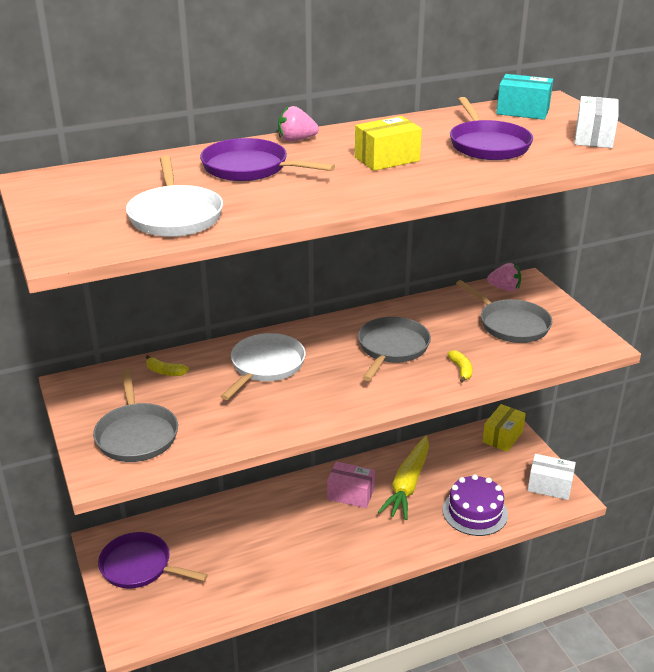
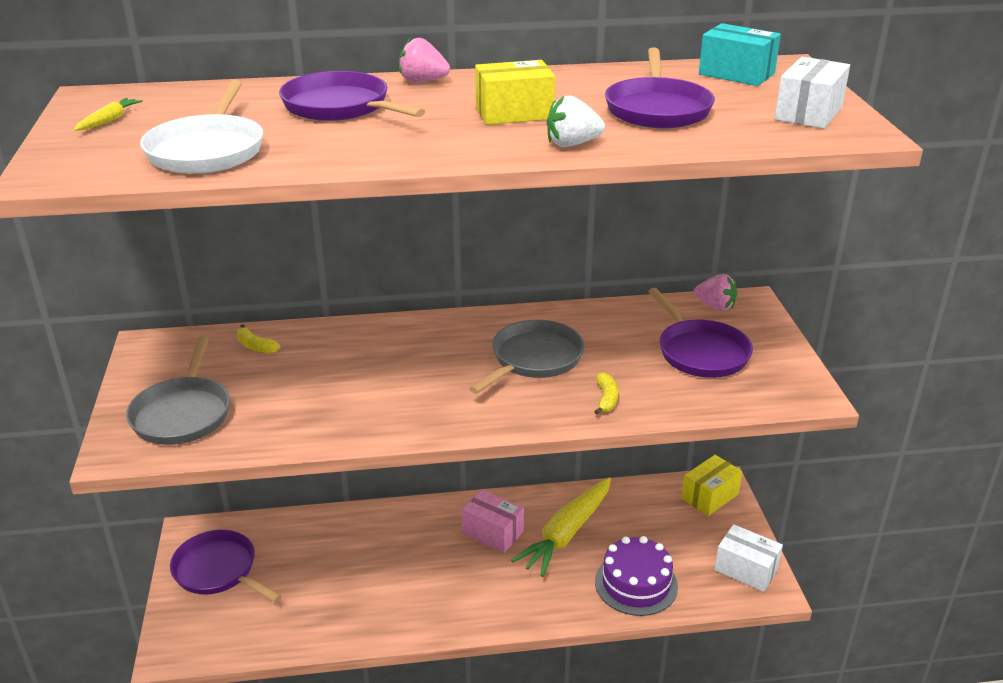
camera: 15 degrees right, 0 degrees up
white pan [220,333,306,400] -> none
grey pan [456,280,552,343] -> purple pan [648,288,753,378]
none -> yellow carrot [74,98,143,131]
none -> white strawberry [547,95,605,147]

